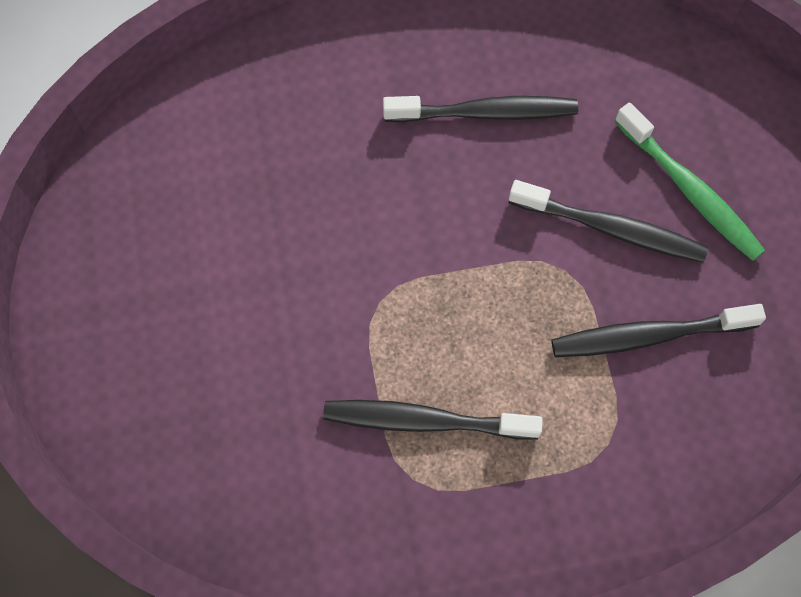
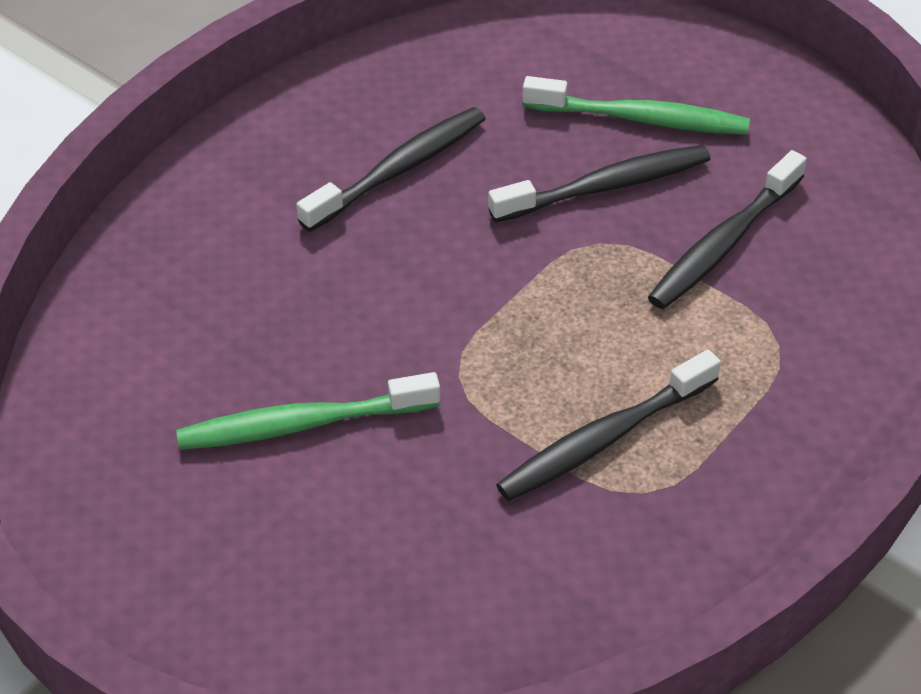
camera: 40 degrees left, 20 degrees down
none -> green toothbrush [176,372,440,450]

